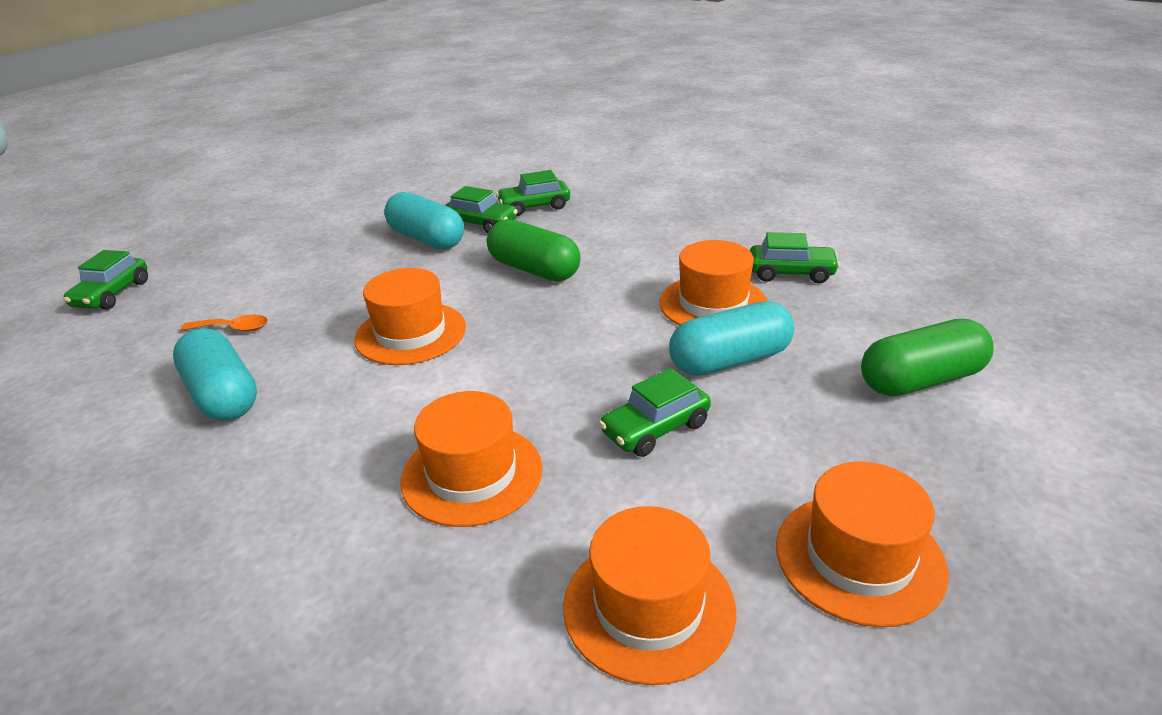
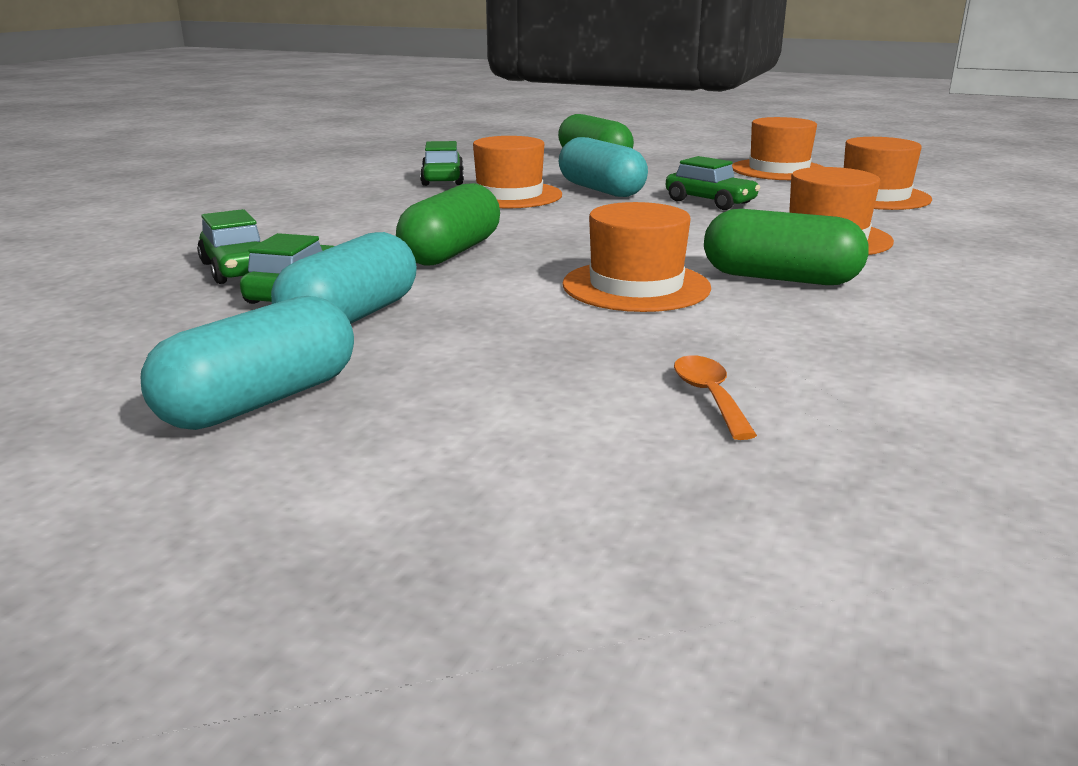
camera: 105 degrees left, 10 degrees down
green car [63,250,148,310] -> none
turquoise capsule [173,328,257,421] -> turquoise capsule moved to [141,296,354,430]
none -> green capsule [704,209,869,285]

